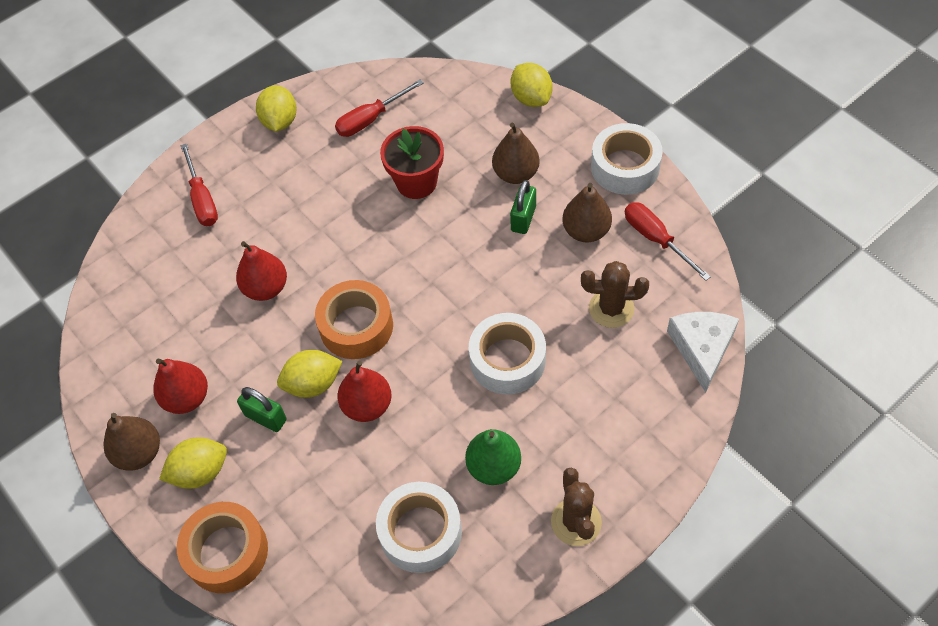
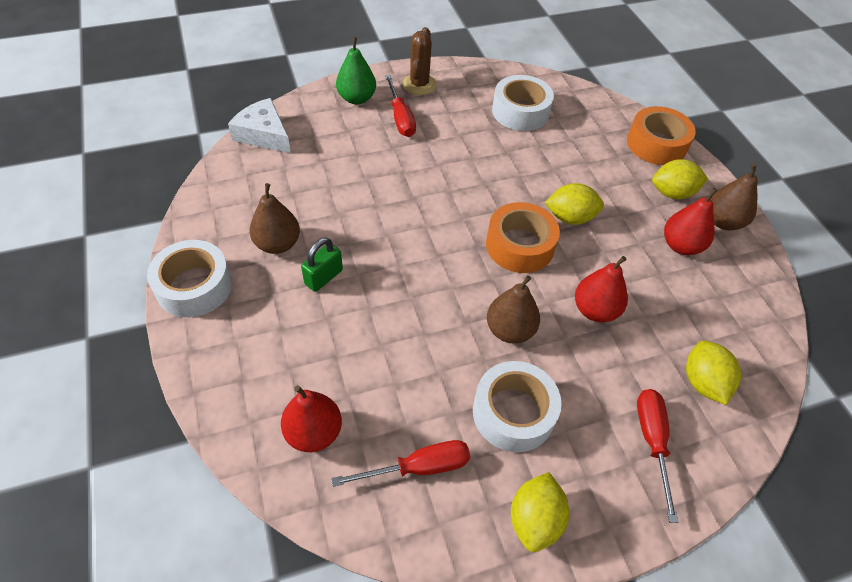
camera: 165 degrees left, 5 degrees down
green padlock [237,387,287,432] -> none
red pear [337,361,392,422] -> red pear moved to [281,385,342,452]
red flower pot [380,126,444,199] -> none
green pear [465,429,521,485] -> green pear moved to [336,37,376,105]
white tape [469,313,546,395] -> white tape moved to [473,361,562,452]
brown pear [492,123,540,184] -> brown pear moved to [487,275,540,343]
yellow lemon [510,63,553,107] -> yellow lemon moved to [686,340,741,405]
brown cactus [581,261,649,328] -> none
red screwdriver [625,202,711,281] -> red screwdriver moved to [385,75,416,137]
white cheese [667,312,739,393] -> white cheese turned 105 degrees clockwise [228,98,291,153]

